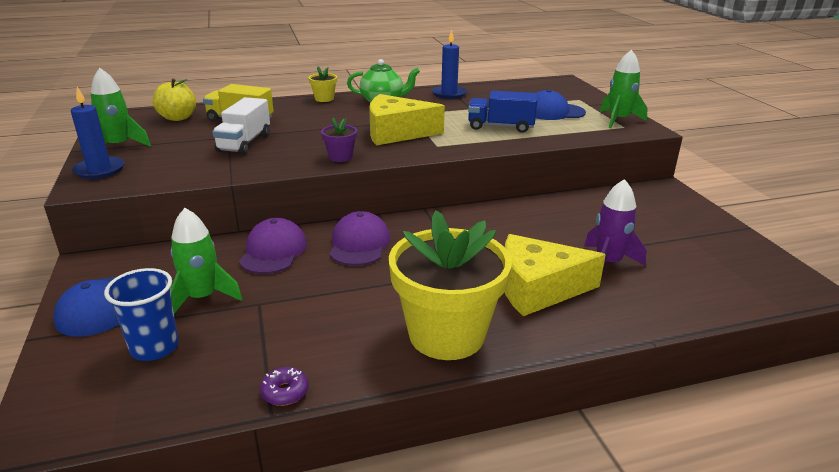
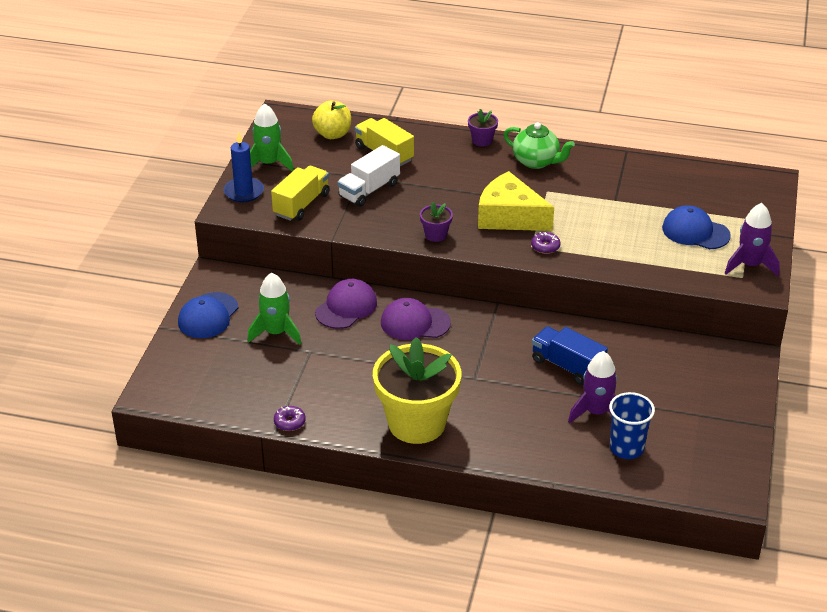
camera: 30 degrees right, 10 degrees up
blue cup [104,268,179,361] -> blue cup moved to [609,392,655,459]
yellow flower pot [309,66,337,102] -> purple flower pot [468,109,498,146]
purple cap [329,211,390,266] -> purple cap turned 120 degrees counterclockwise [381,298,451,340]
blue candle [432,29,467,99] -> none
blue truck [468,90,537,133] -> blue truck moved to [532,326,608,385]
yellow cheese [505,234,606,316] -> none
green rocket [600,49,648,128] -> purple rocket [725,203,780,276]
none -> yellow truck [271,166,330,221]
none -> purple donut [531,232,561,254]

